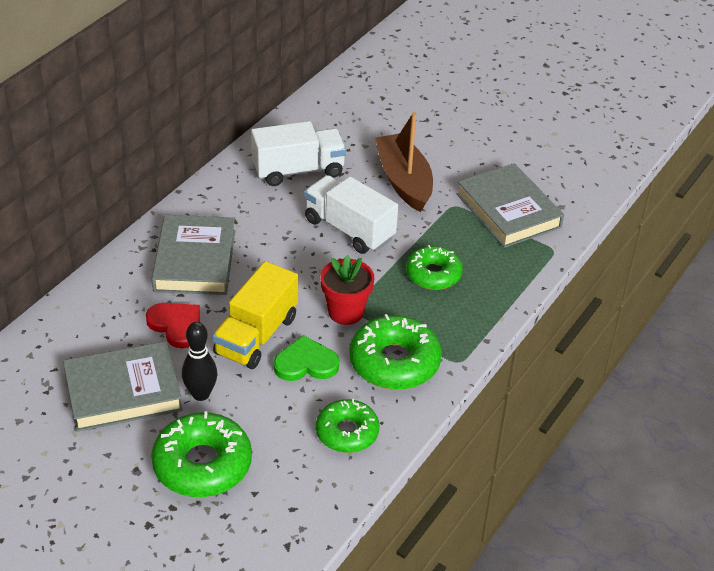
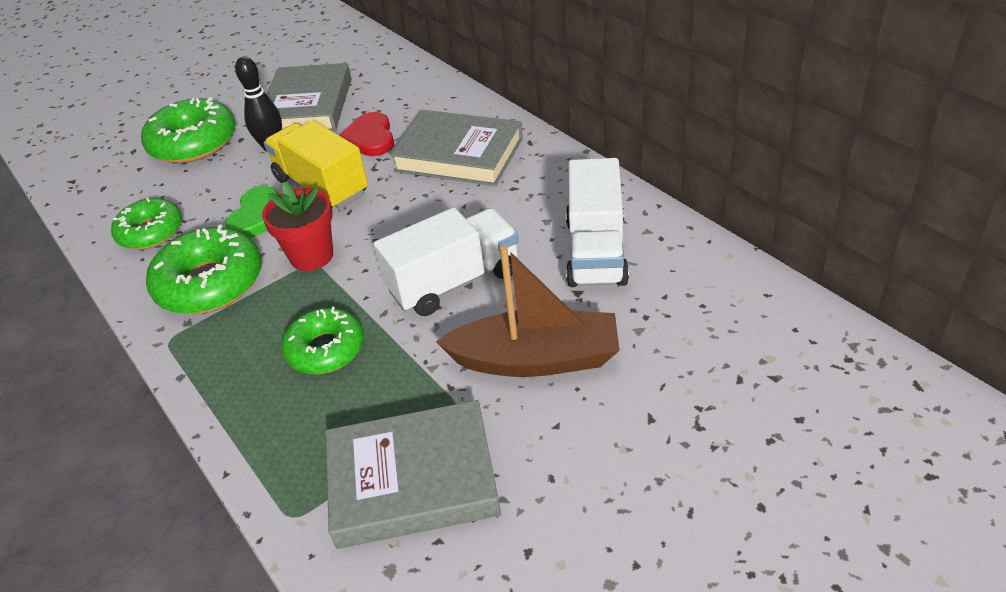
camera: 115 degrees right, 0 degrees up
red heart [146,303,200,348] -> red heart turned 105 degrees clockwise [339,112,394,156]

